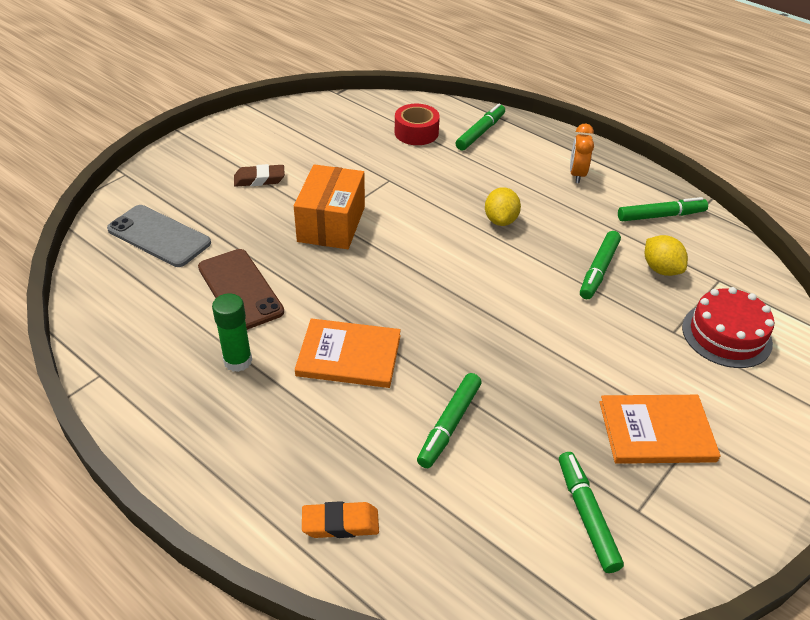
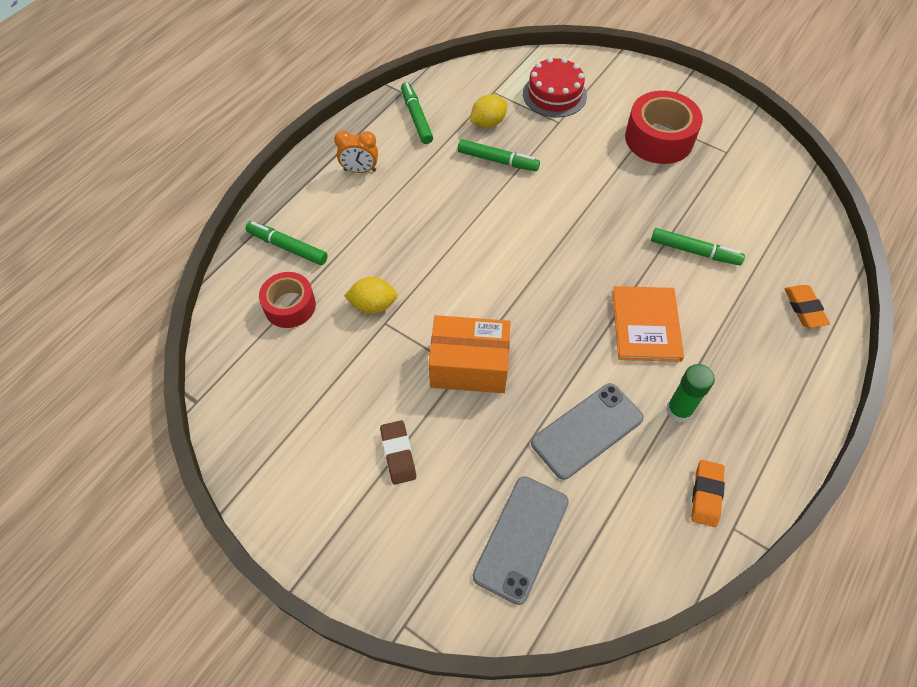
camera: 95 degrees left, 15 degrees up
brown phone [198,249,284,330] -> grey phone [531,383,644,480]
yellow lemon [485,187,521,226] -> yellow lemon moved to [344,277,398,314]
green marker [559,452,624,573] -> none
orange book [600,395,721,464] -> red tape [625,91,703,164]
none -> orange eraser [691,460,725,527]

